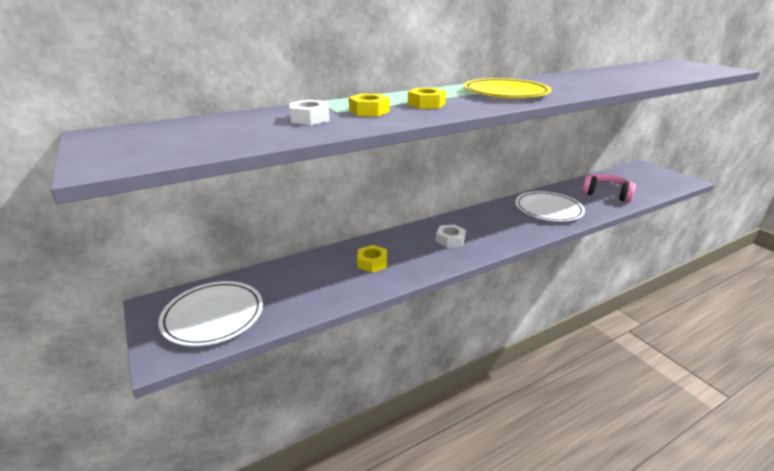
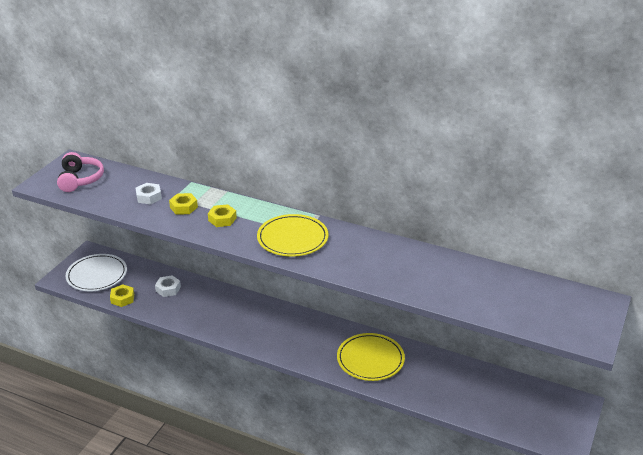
camera: 55 degrees right, 5 degrees up
yellow nut [357,245,387,273] -> yellow nut moved to [110,285,134,307]
white nut [436,224,466,248] -> white nut moved to [155,275,181,297]
white plate [515,191,585,222] -> yellow plate [337,333,405,381]
pink headphones [582,174,636,203] -> pink headphones moved to [57,152,104,192]

